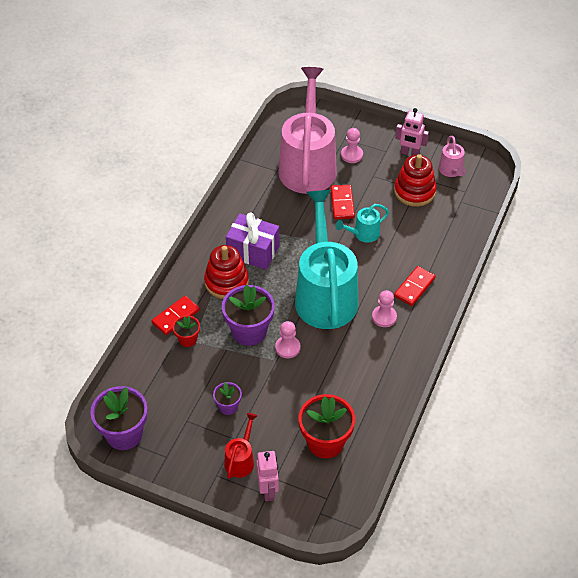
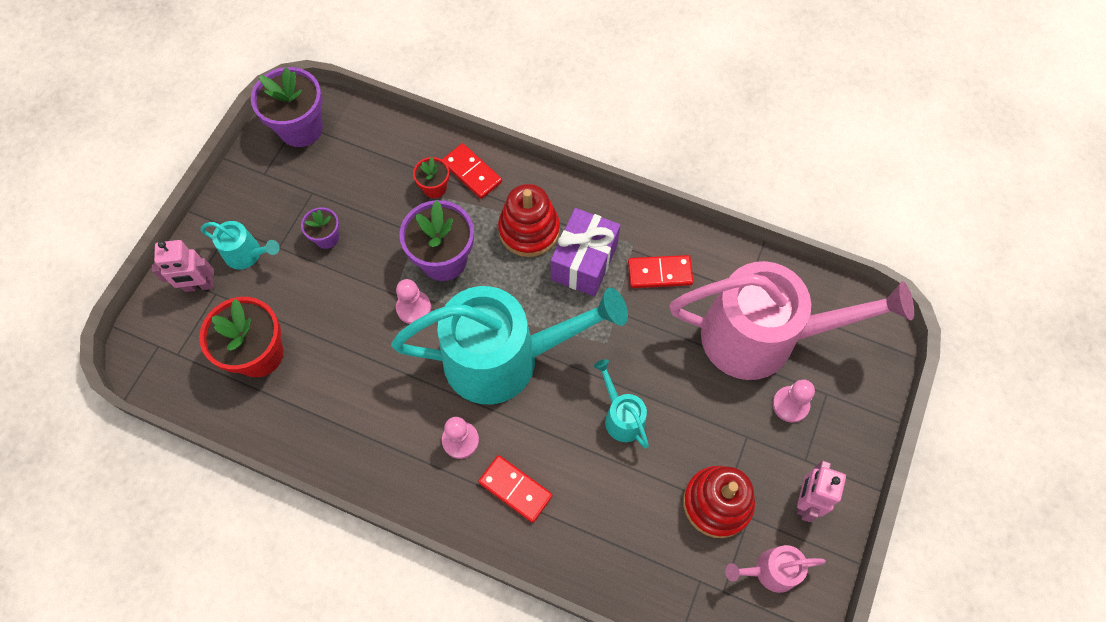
camera: 90 degrees right, 15 degrees up
red watering can [224,413,257,479] -> turquoise watering can [201,221,280,269]
red domino [331,185,355,219] -> red domino moved to [628,255,694,288]

